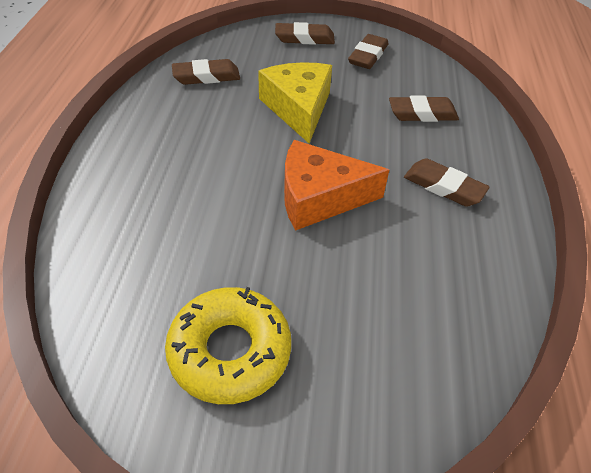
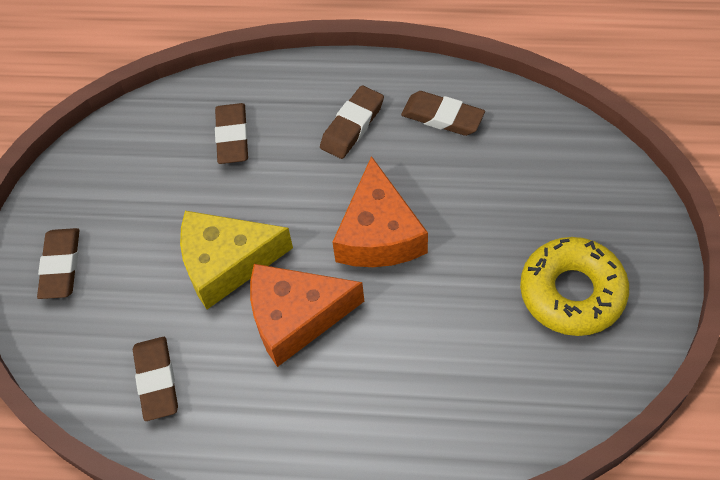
camera: 85 degrees left, 10 degrees up
brown eraser [348,34,388,69] -> brown eraser moved to [401,91,485,136]
none -> orange cheese [250,264,364,367]

